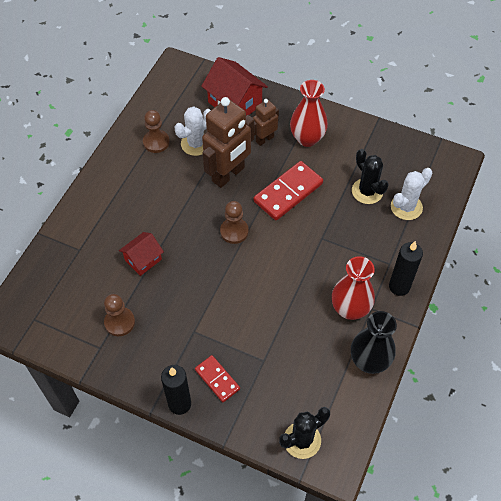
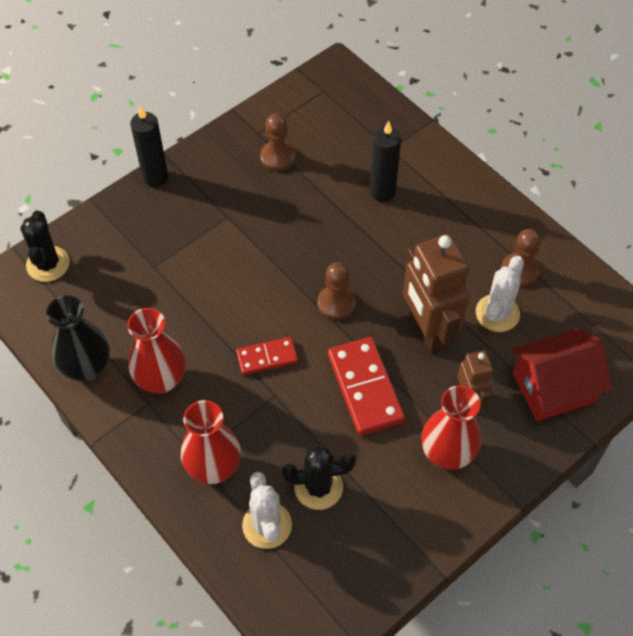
camera: 115 degrees right, 0 degrees up
red house [119,232,164,276] -> none
white cactus [174,106,211,156] -> white cactus turned 45 degrees clockwise [476,256,524,332]
red domino [195,355,240,402] -> red domino moved to [236,337,298,375]
black candle [389,241,423,296] -> black candle moved to [370,121,401,202]
none -> red vase [181,400,241,484]

